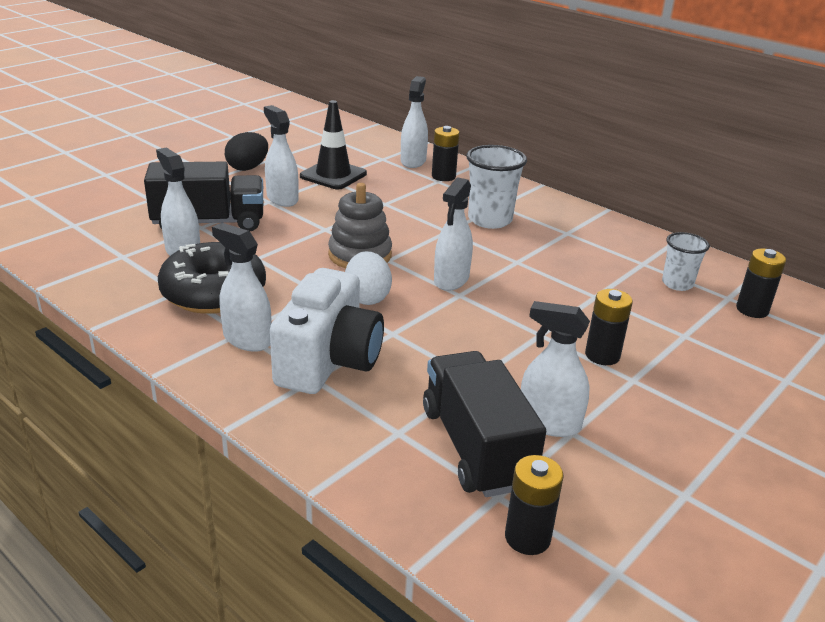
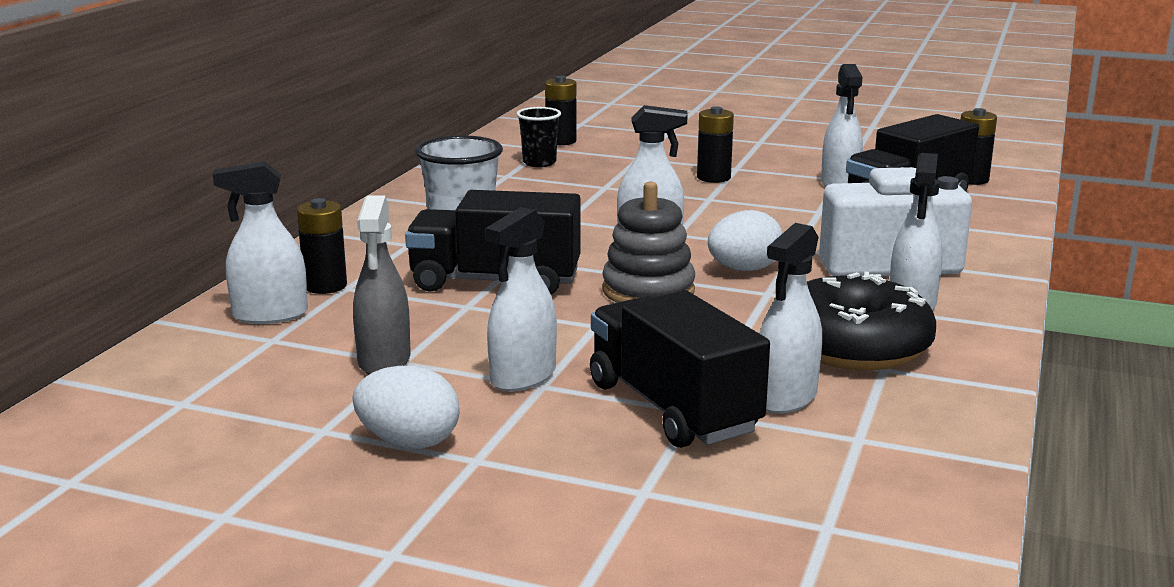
camera: 110 degrees left, 10 degrees down
black egg [225,132,268,171] -> white egg [353,366,460,449]
black traffic cone [300,100,367,189] -> grey spray bottle [353,195,411,375]
white cup [662,232,710,291] -> black cup [516,107,561,167]
none -> black truck [405,190,581,295]

